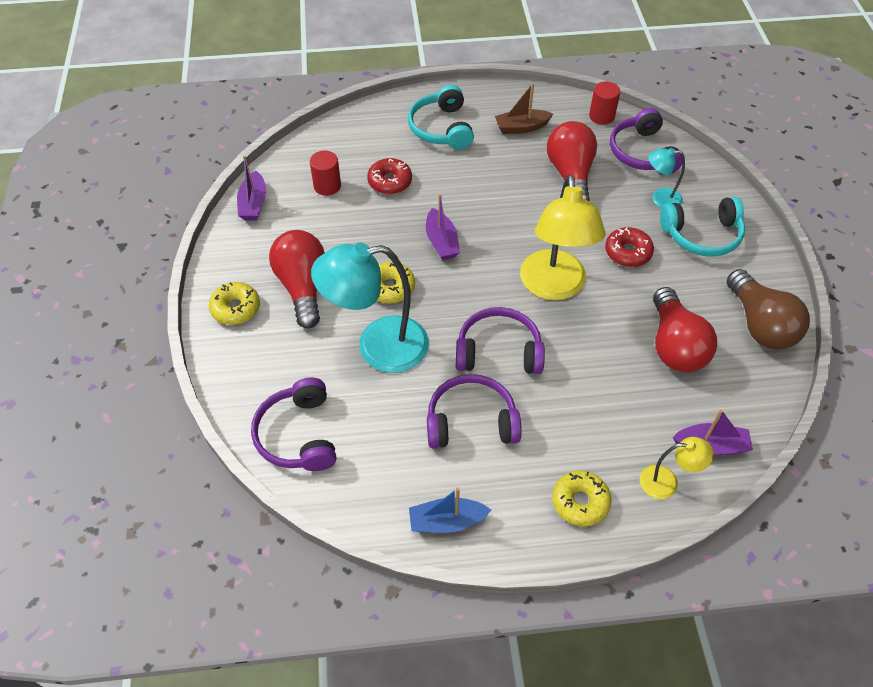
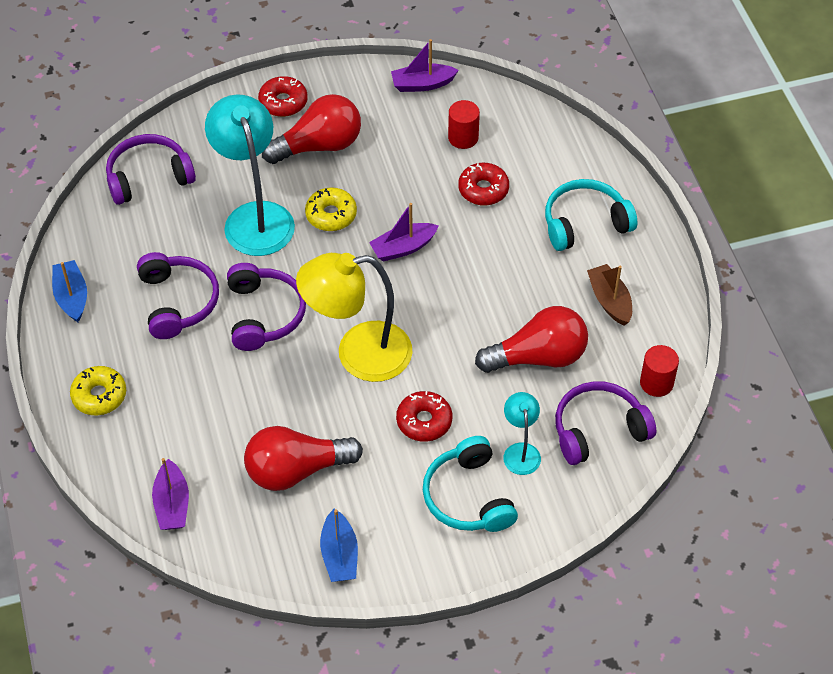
camera: 80 degrees right, 0 degrees up
yellow donut [209,282,260,325] -> red donut [258,76,308,117]
yellow lamp [640,437,714,499] -> none
brown light bulb [727,269,810,350] -> blue boat [320,509,358,582]

